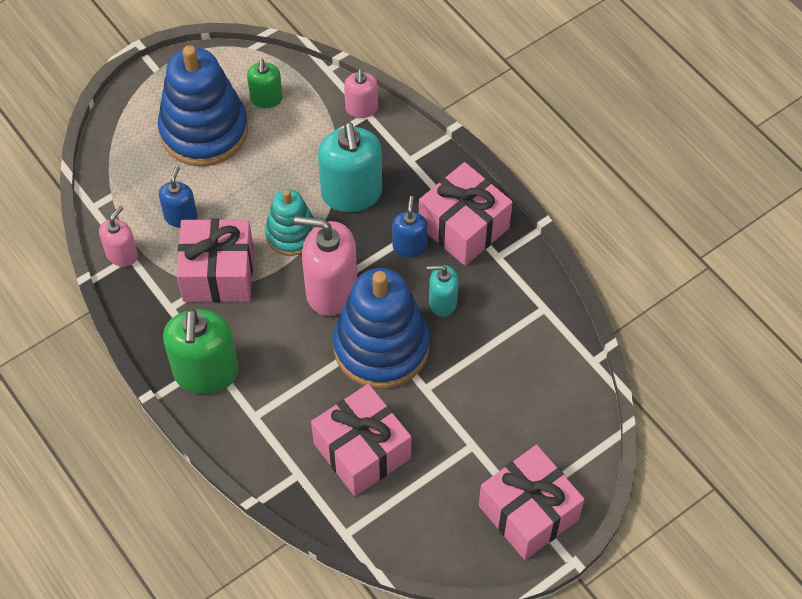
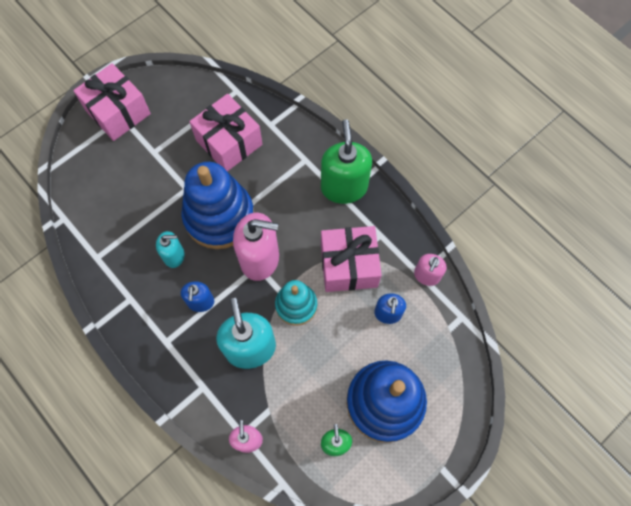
camera: 175 degrees right, 10 degrees up
pink gift [419,162,512,266] -> none

